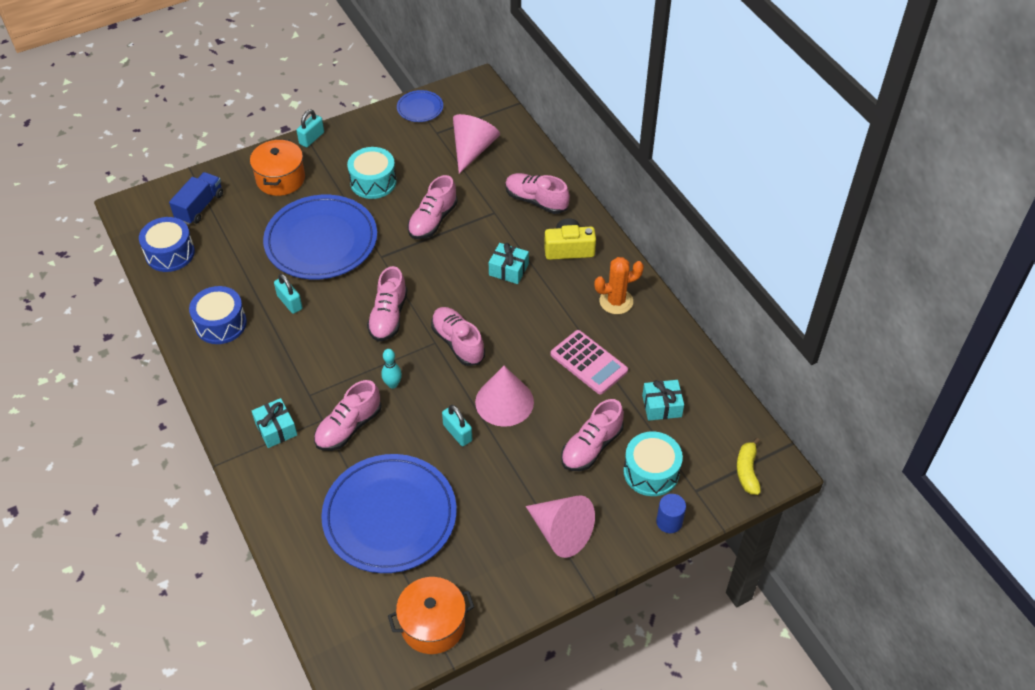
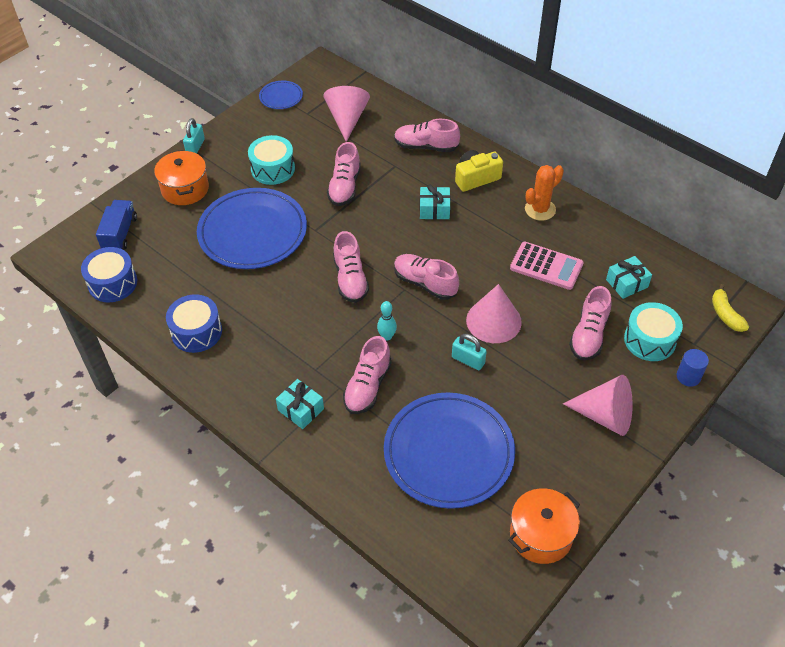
camera: 20 degrees left, 0 degrees up
turquoise padlock [274,274,303,314] -> none

